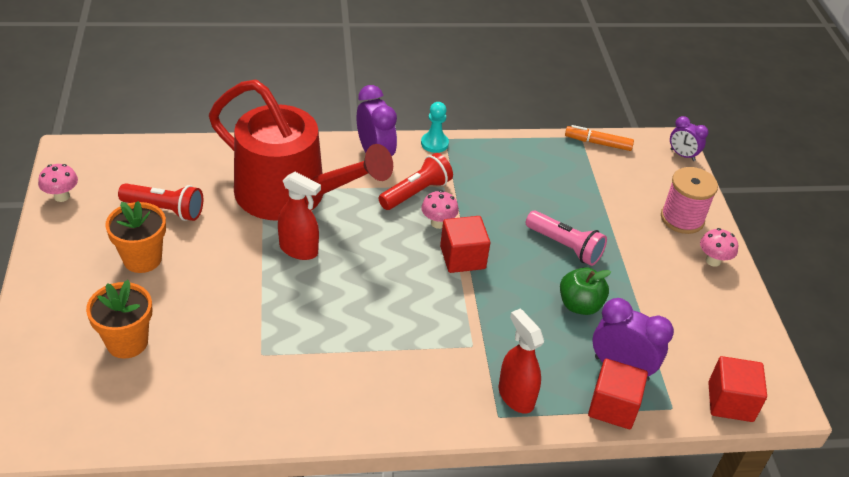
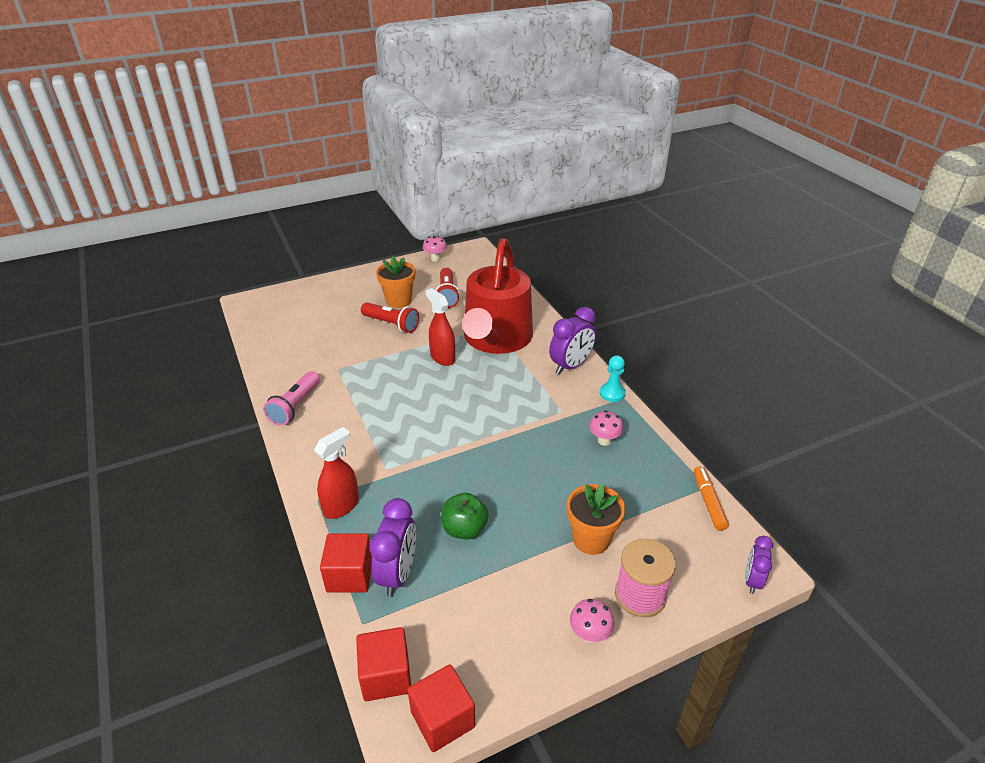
camera: 75 degrees right, 5 degrees down
orange flower pot [86,280,152,359] -> orange flower pot moved to [567,484,625,555]
red spray bottle [278,172,321,260] -> red spray bottle turned 135 degrees clockwise [426,288,455,366]
red flashlight [378,153,453,210] -> red flashlight moved to [361,302,419,333]
pink mushroom [421,190,459,229] -> pink mushroom moved to [589,411,624,446]
red cube [440,216,490,273] -> red cube moved to [407,664,475,752]
pink flashlight [526,211,607,266] -> pink flashlight moved to [263,371,320,426]

